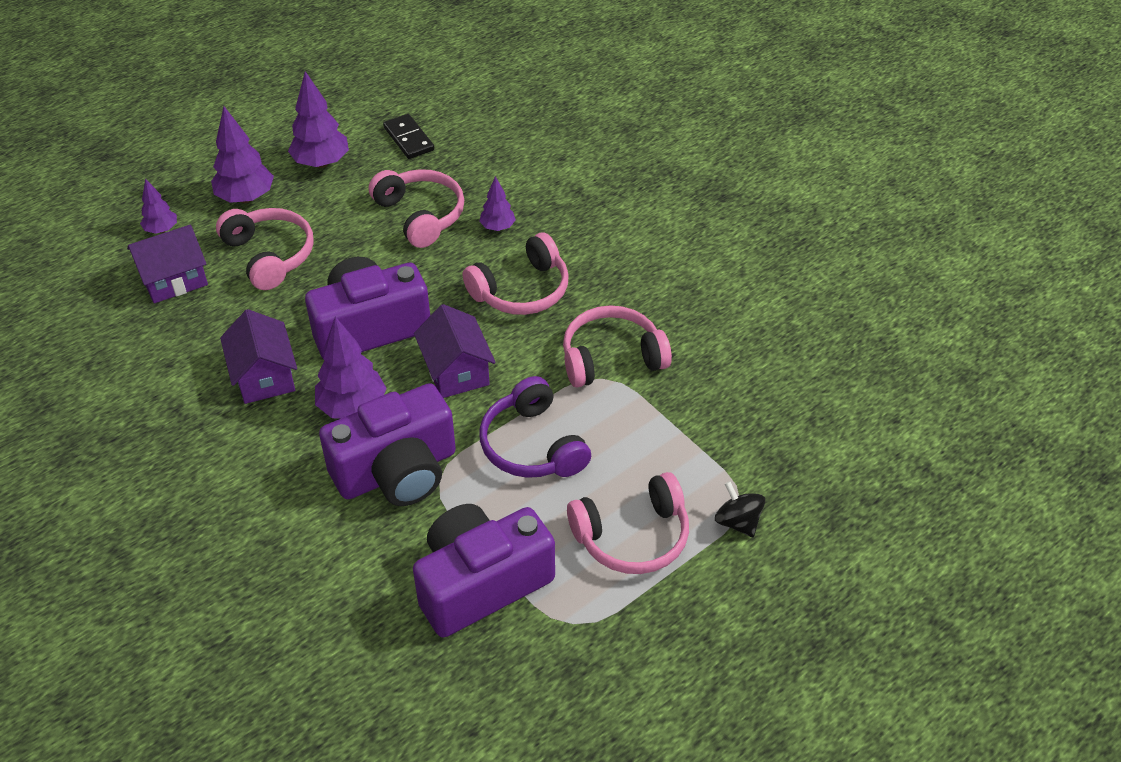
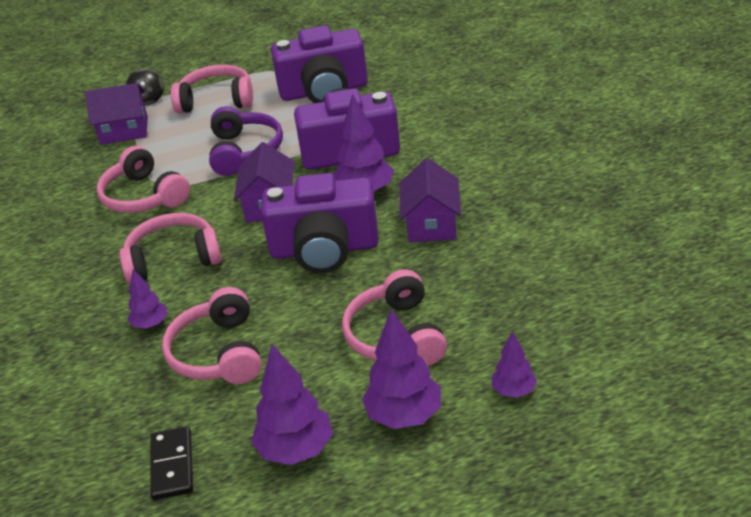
camera: 155 degrees left, 10 degrees down
purple house [127,225,208,303] -> purple house moved to [85,83,148,145]
pink headphones [563,305,672,388] -> pink headphones turned 45 degrees clockwise [97,146,190,213]

